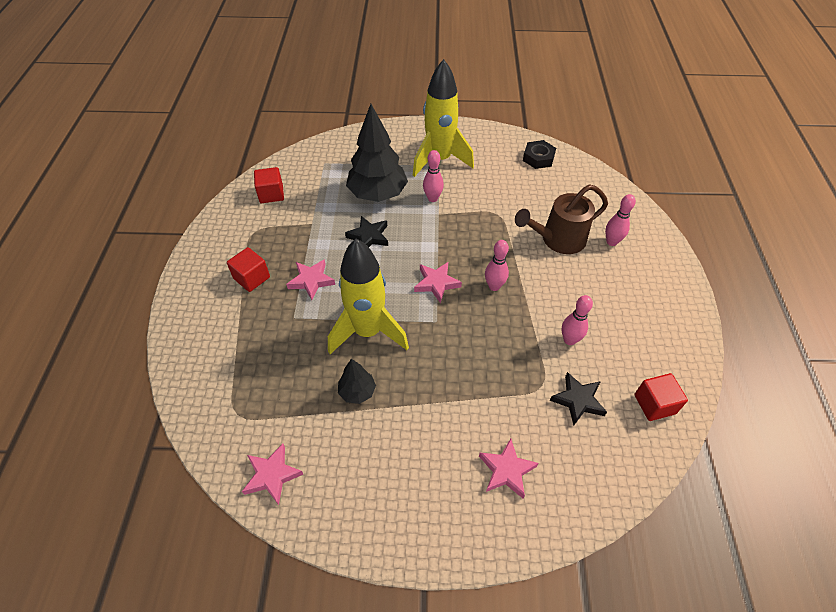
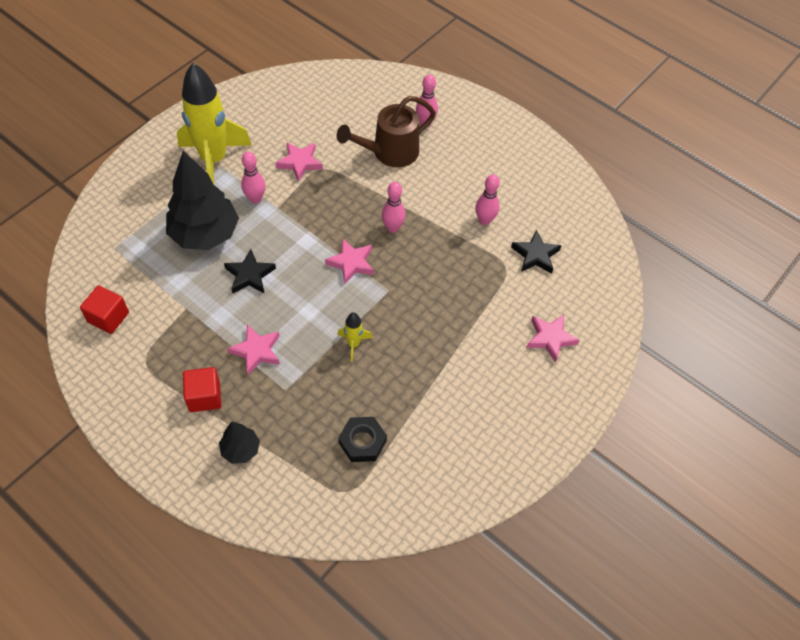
camera: 55 degrees left, 5 degrees up
pink star [242,444,304,505] -> pink star moved to [275,142,323,182]
yellow rocket [328,239,409,354] -> yellow rocket [337,312,372,362], size x0.42
black tree [338,359,376,404] -> black tree moved to [219,422,260,464]
brown watering can [515,184,608,254] -> brown watering can turned 45 degrees clockwise [337,96,436,167]
black nut [523,140,556,169] -> black nut moved to [338,417,387,462]
red cube [634,373,688,421] -> none

